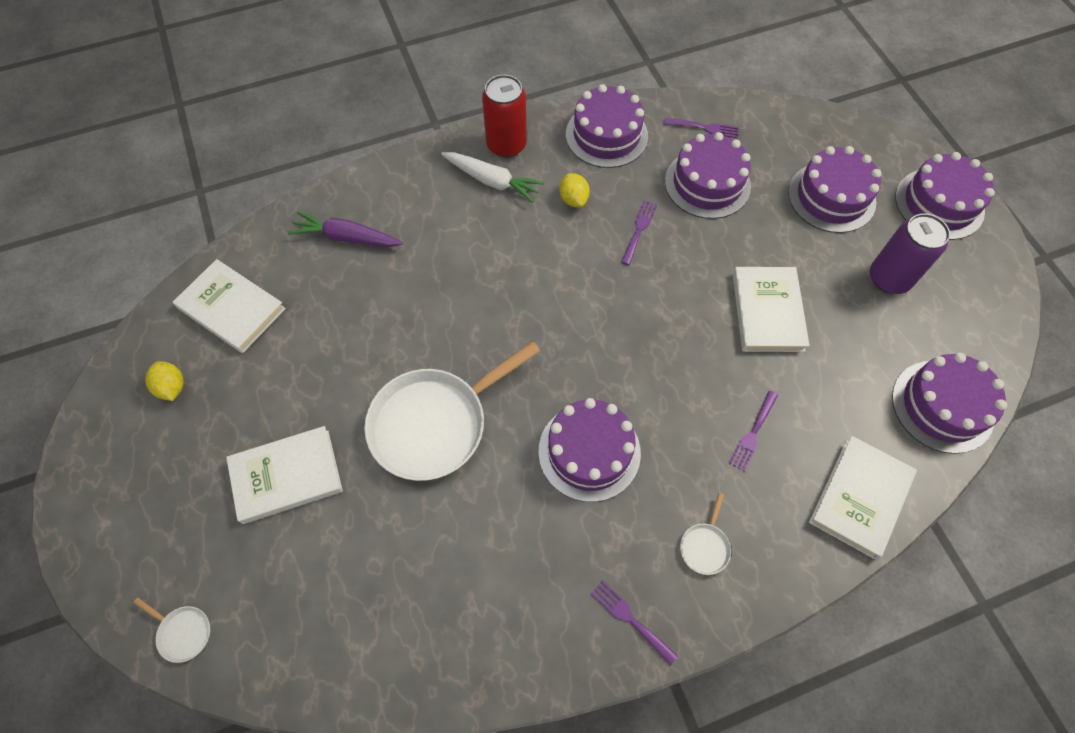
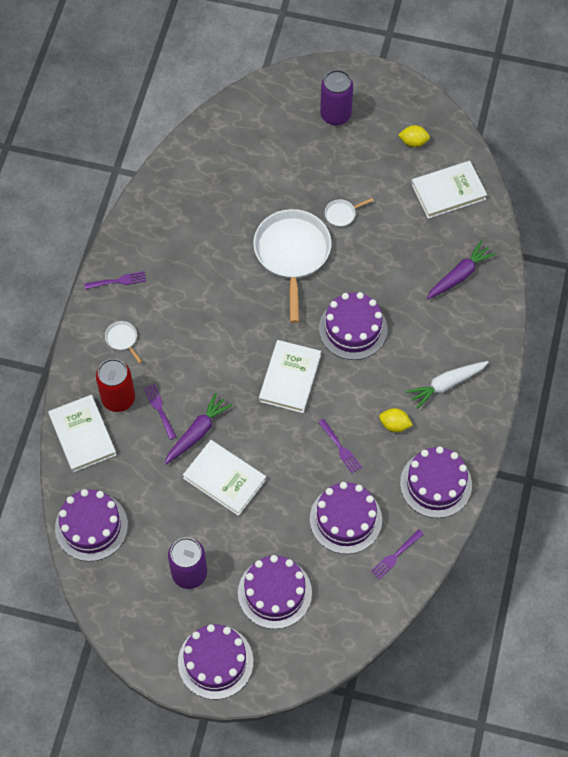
camera: 125 degrees right, 0 degrees up
white pan [133,598,210,663] -> white pan moved to [325,198,373,227]
white book [226,426,343,524] -> white book moved to [259,340,321,413]
red can [482,75,527,158] -> red can moved to [96,359,135,412]
purple cake [539,398,641,502] -> purple cake moved to [319,292,387,360]
none -> purple carrot [164,393,232,464]
none -> purple can [320,70,353,125]

